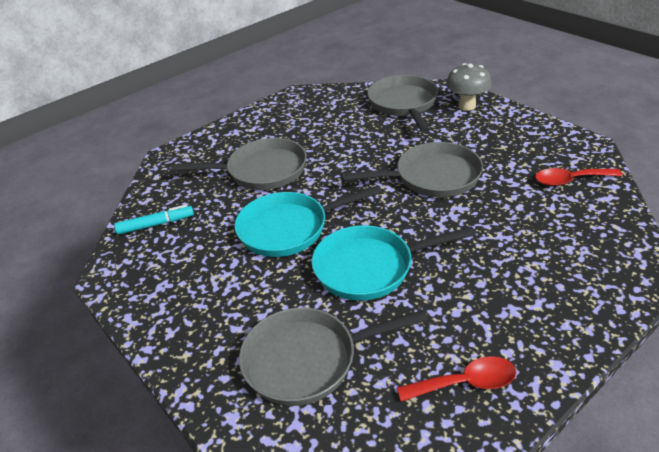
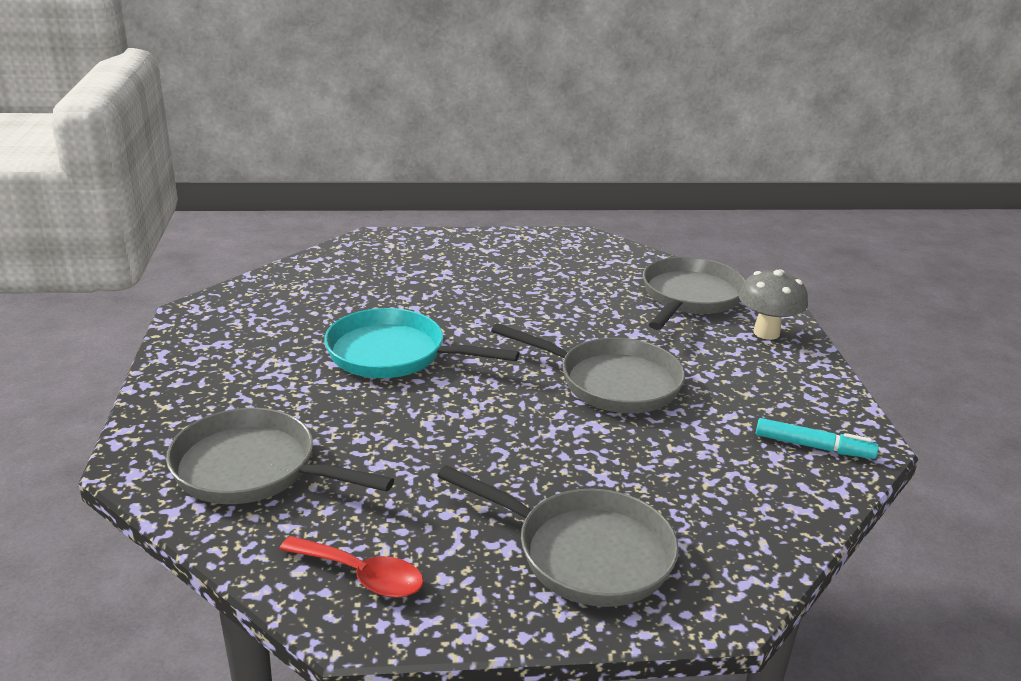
camera: 30 degrees right, 10 degrees down
turquoise marker [114,205,194,235] -> turquoise marker moved to [756,418,879,459]
grey pan [171,138,307,190] -> grey pan moved to [437,465,679,607]
turquoise pan [312,225,476,301] -> none
red spoon [535,168,623,186] -> none

